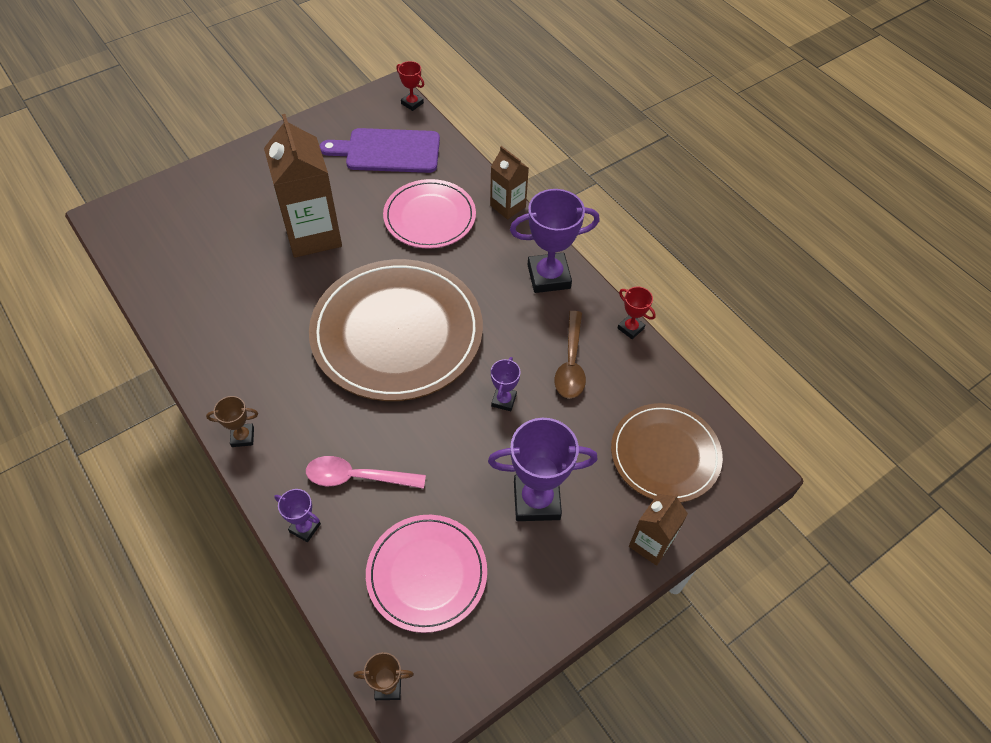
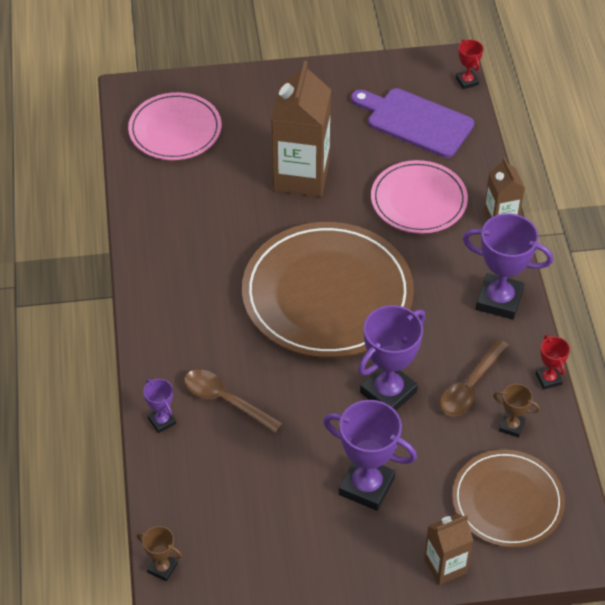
camera: 30 degrees right, 5 degrees down
brown trophy [206,396,258,447] -> brown trophy moved to [493,384,540,438]
pink spoon [306,456,426,489] -> brown spoon [184,369,283,433]
pink plate [366,515,487,633] -> pink plate moved to [128,92,222,160]
purple trophy [491,357,521,411] -> purple trophy [358,305,426,411], size x1.99

